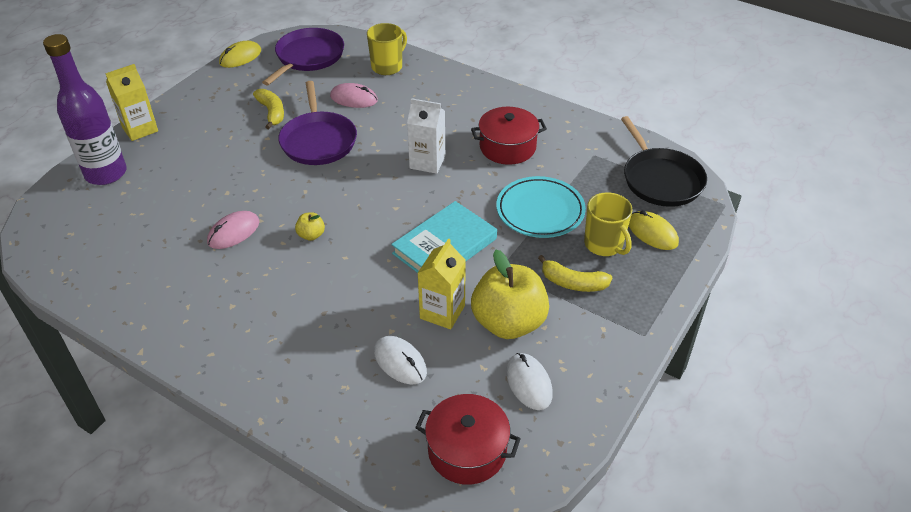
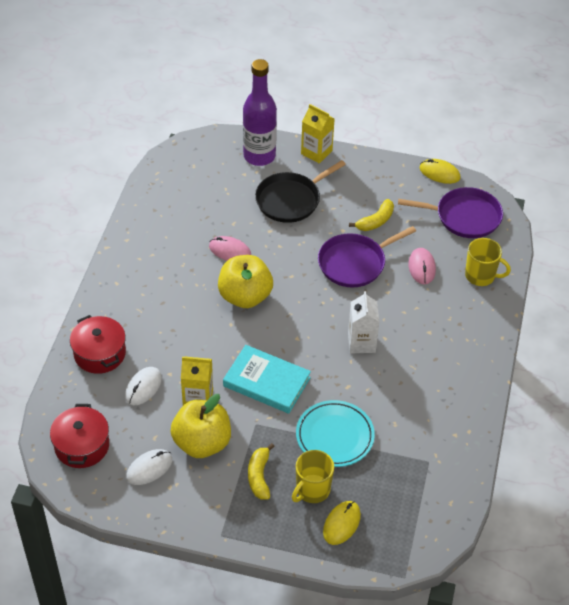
camera: 70 degrees right, 5 degrees up
yellow apple [295,212,325,241] -> yellow apple [218,255,273,308], size x2.39
red pot [471,107,547,165] -> red pot moved to [70,315,126,374]
black pan [621,116,707,207] -> black pan moved to [255,160,346,223]

